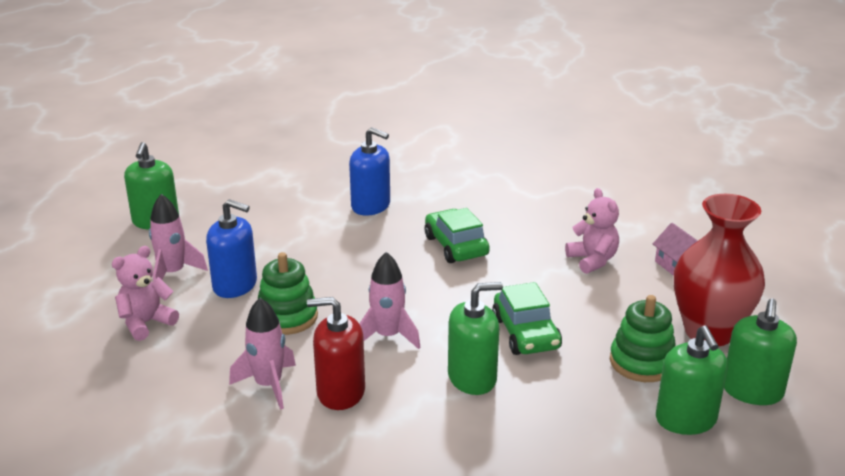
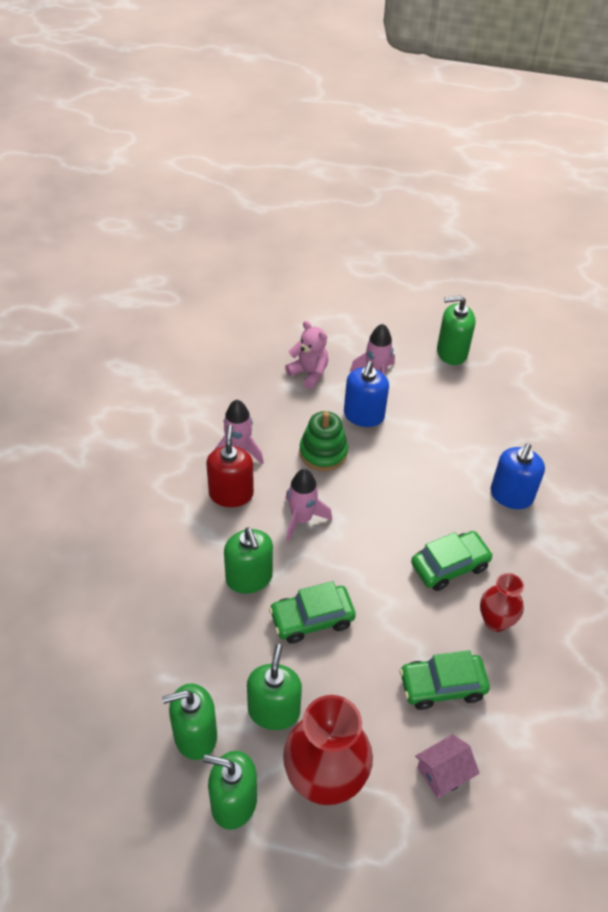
camera: 85 degrees right, 20 degrees up
pink teddy bear [565,188,619,274] -> green car [400,650,490,710]
green stacking toy [610,295,676,382] -> green soap dispenser [247,644,302,730]
none -> red vase [480,573,524,632]

